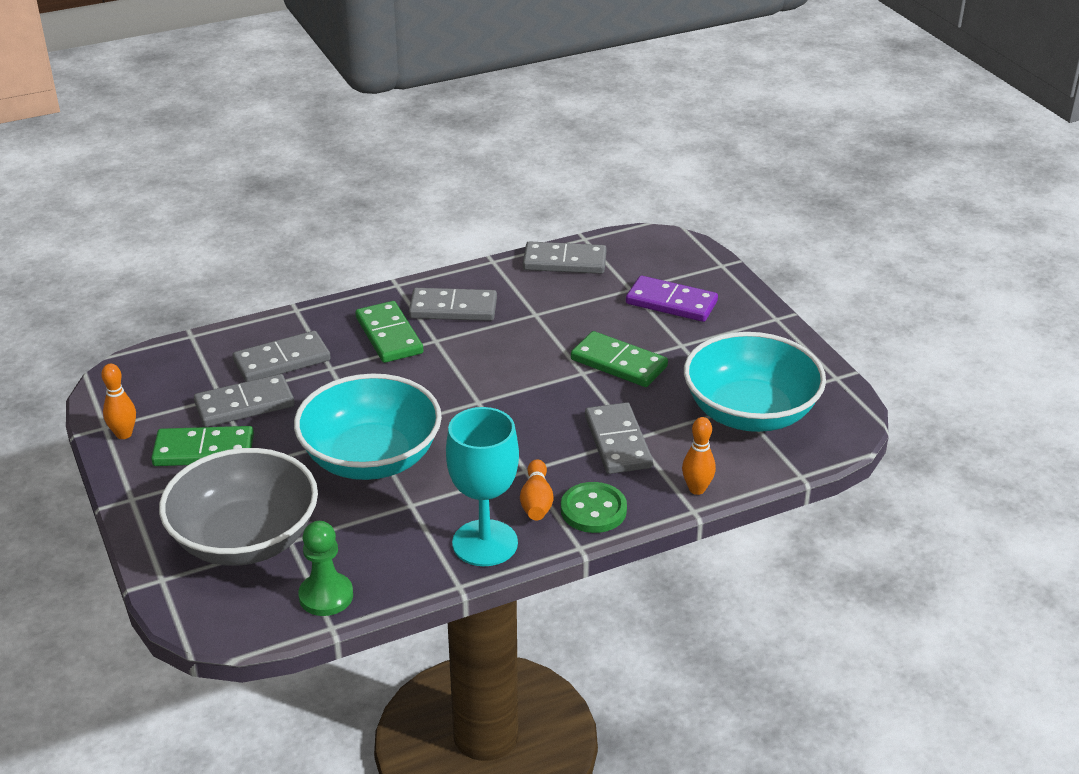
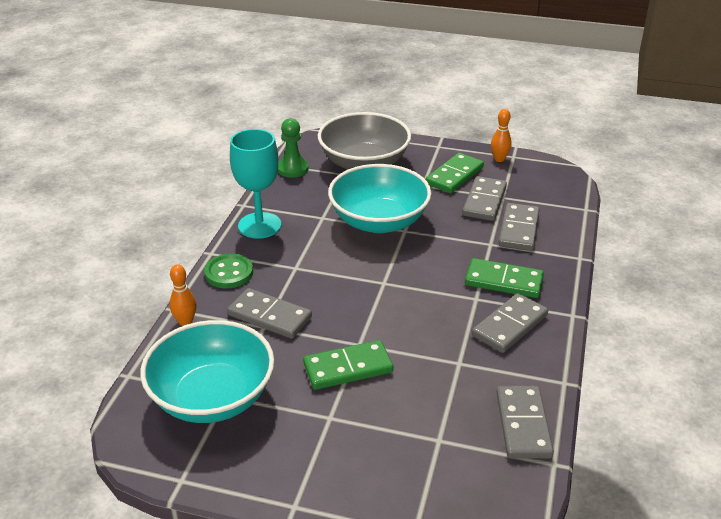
camera: 130 degrees right, 0 degrees up
orange bowling pin [520,459,554,520] -> none
grey domino [523,241,607,274] -> grey domino turned 45 degrees counterclockwise [496,386,554,458]
purple domino [626,276,718,322] -> none

